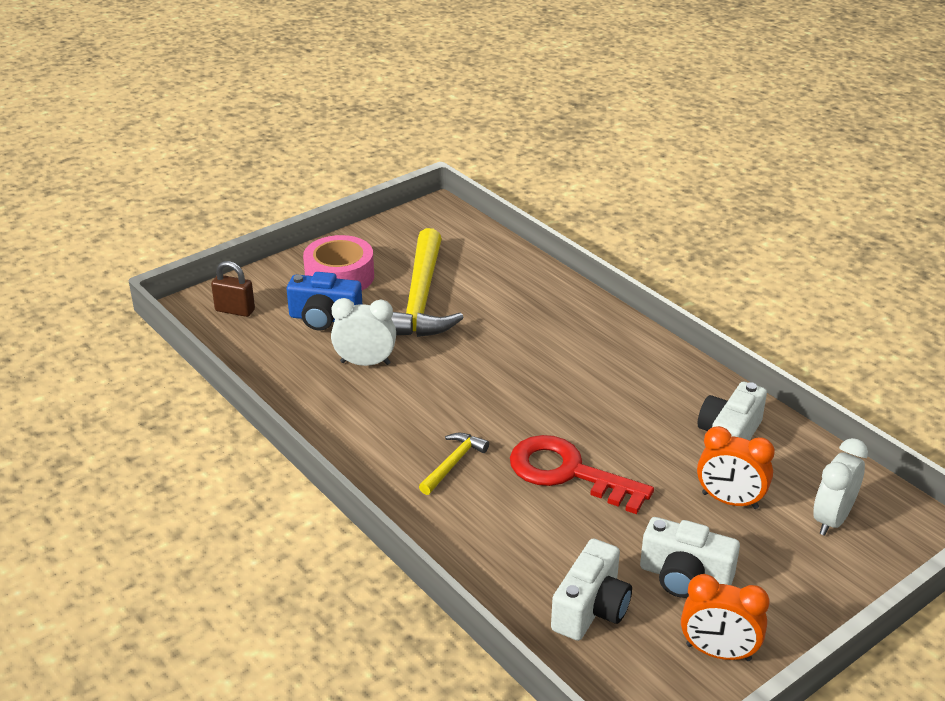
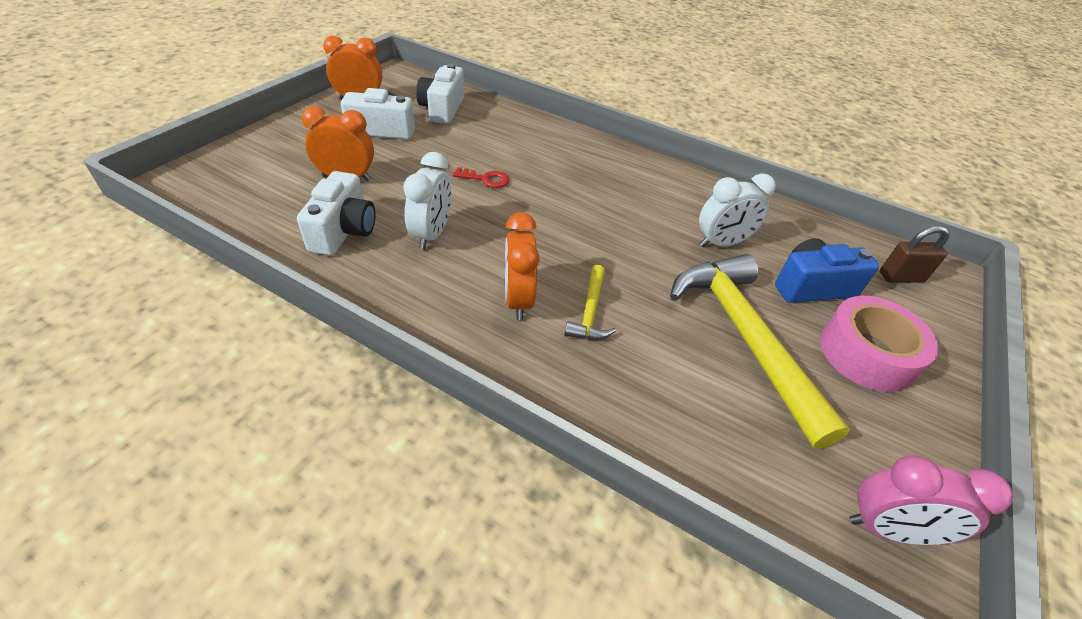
camera: 155 degrees right, 10 degrees up
yellow hammer [419,433,489,495] -> yellow hammer moved to [564,265,616,340]
red key [510,435,654,514] -> red key [453,167,509,188], size x0.45
white clock [813,438,868,536] -> white clock moved to [403,152,451,250]
none -> orange clock [505,212,540,320]
none -> pink clock [849,455,1013,545]

